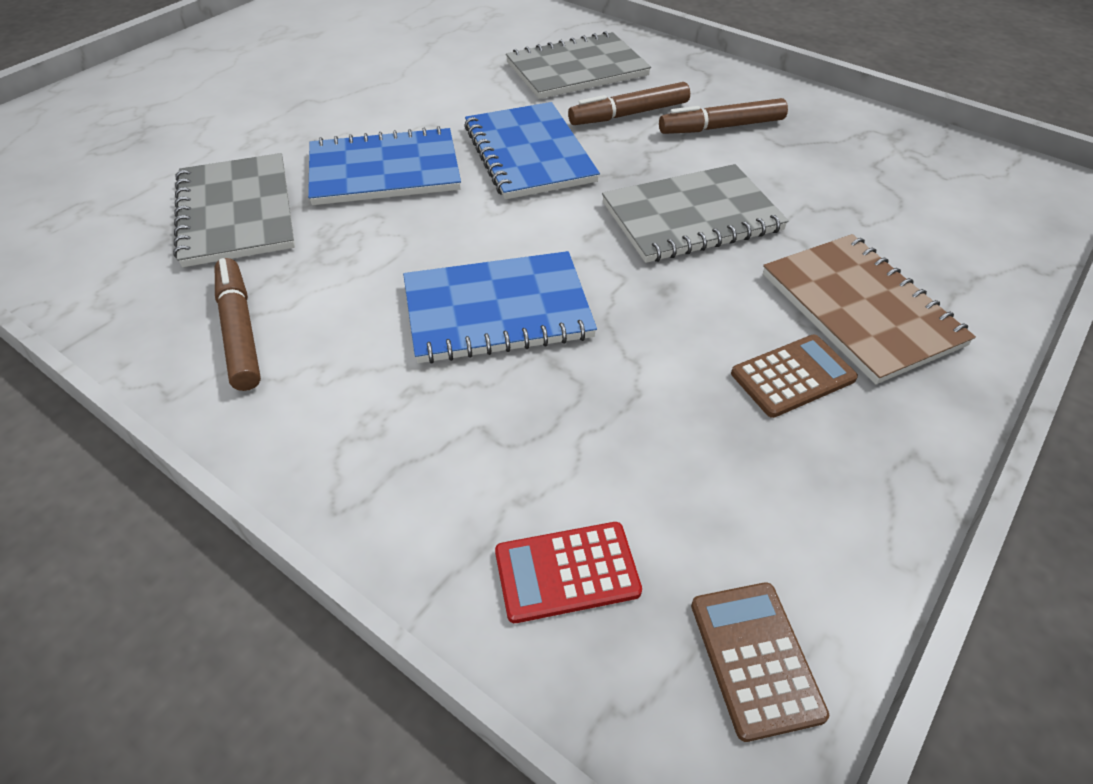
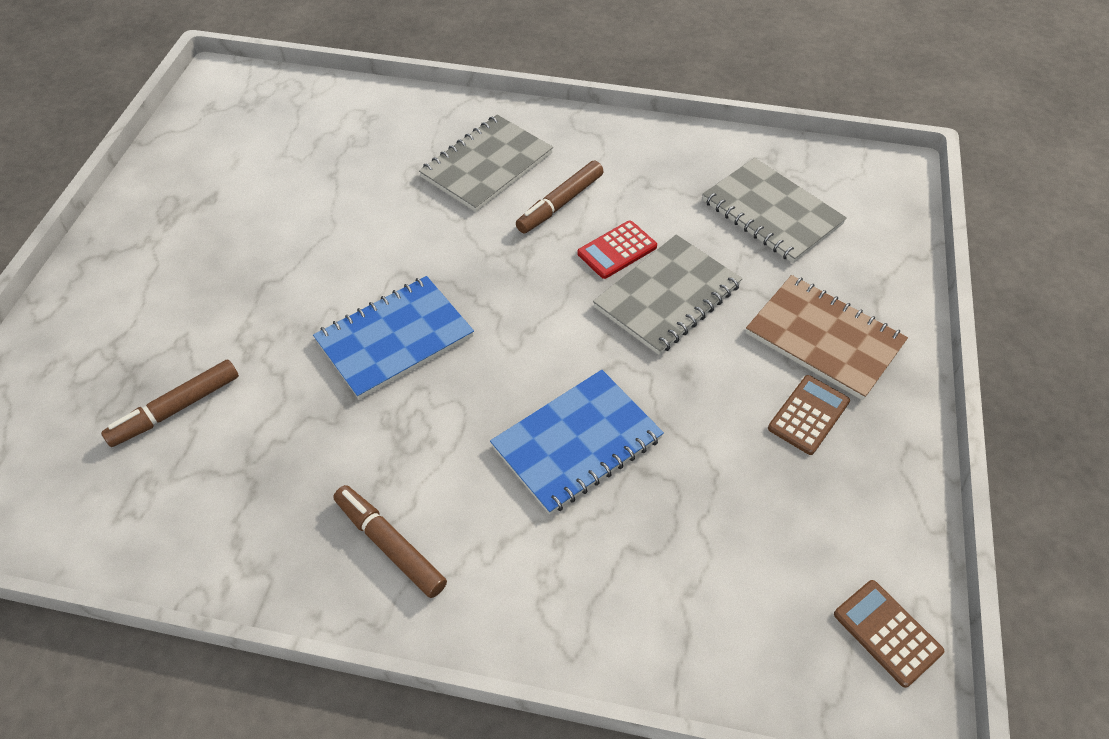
camera: 25 degrees left, 5 degrees up
grey notebook [173,153,295,267] -> grey notebook moved to [702,158,847,263]
blue notebook [464,102,600,200] -> none
red calculator [495,522,642,623] -> red calculator moved to [577,221,657,279]
brown marker [659,98,788,134] -> brown marker moved to [101,359,239,447]

